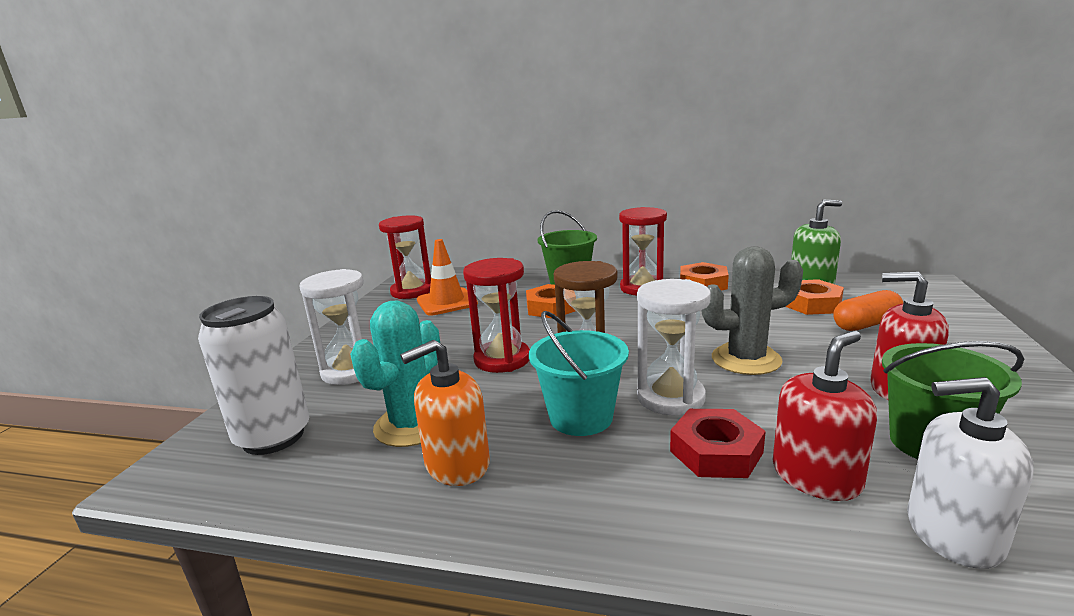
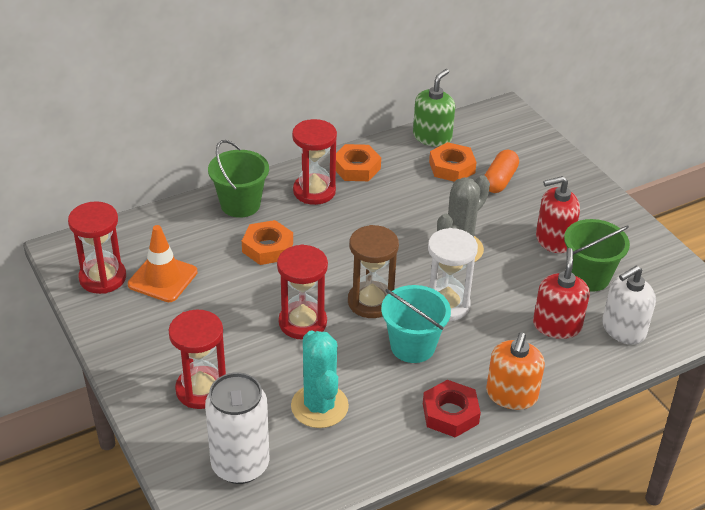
camera: 45 degrees left, 20 degrees up
white hourglass [299,269,363,385] -> red hourglass [168,310,226,409]
orange soap dispenser [400,340,490,486] -> orange soap dispenser moved to [486,332,545,410]
red nut [670,409,766,478] -> red nut moved to [423,380,481,437]

